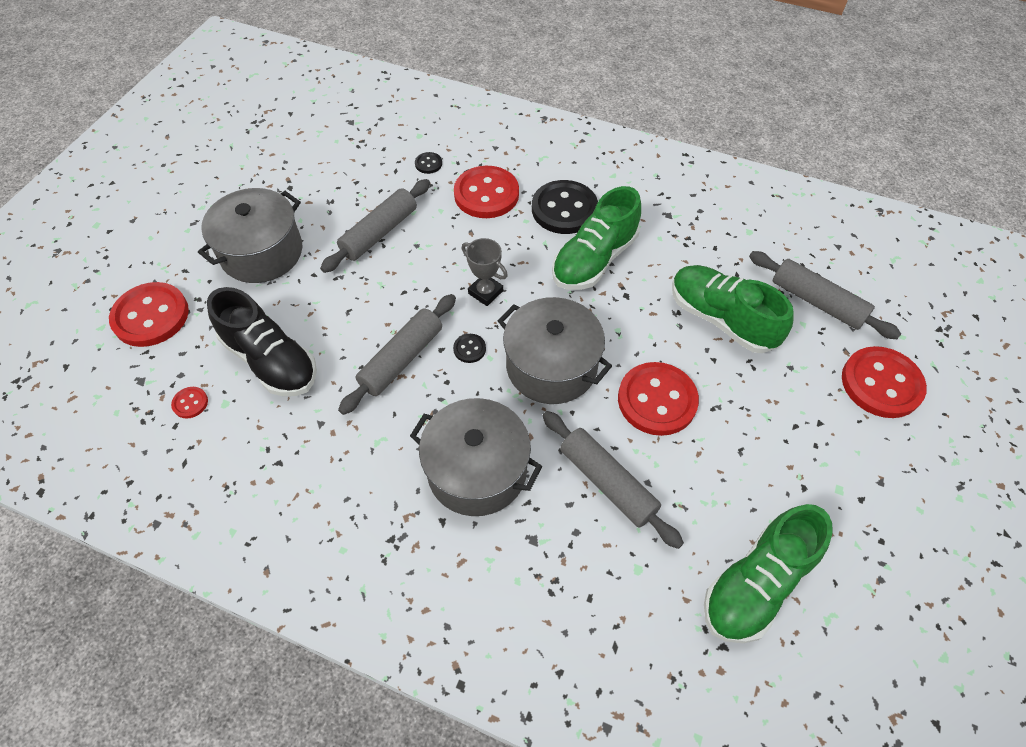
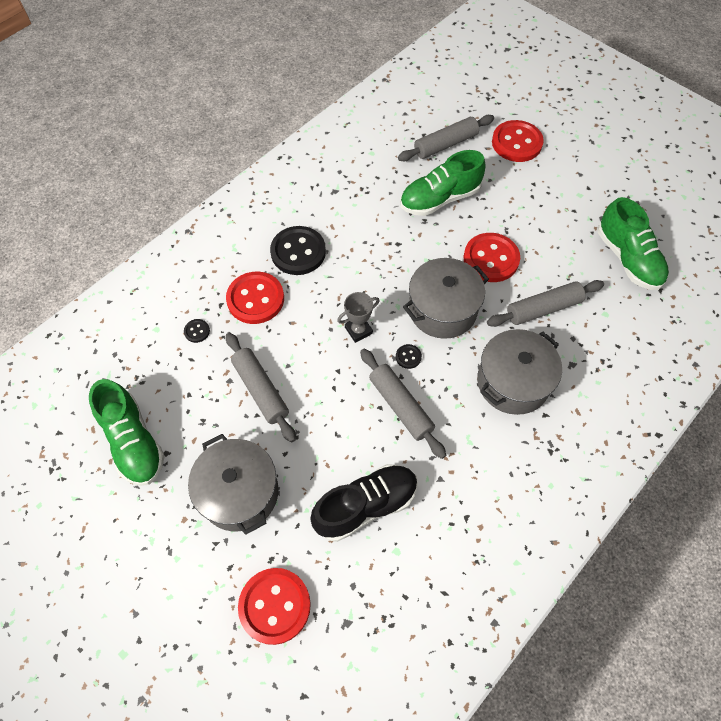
camera: 70 degrees left, 5 degrees up
red button [171,387,208,419] -> none
green shoe [552,186,641,290] -> green shoe moved to [89,379,165,486]

